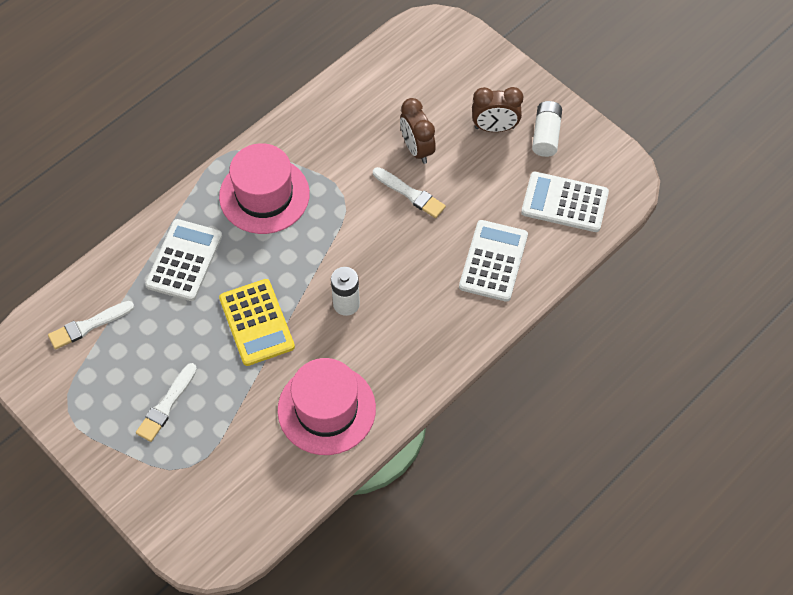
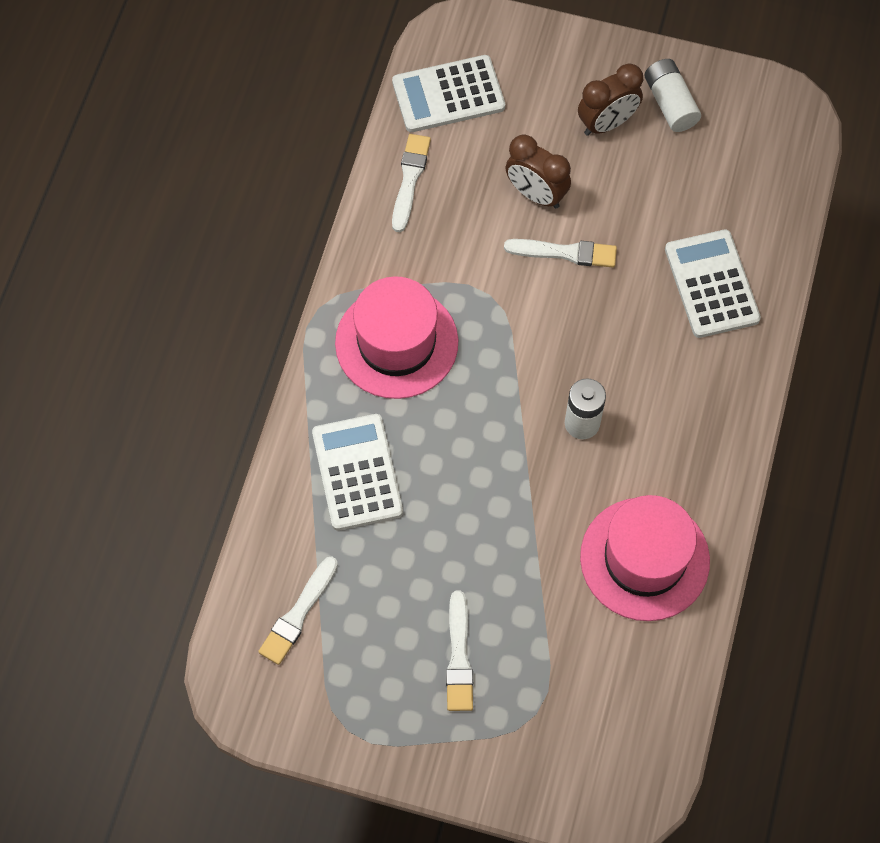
camera: 30 degrees left, 5 degrees up
yellow calculator [219,279,295,366] -> none
white calculator [521,172,609,232] -> white calculator moved to [392,55,505,132]
none -> white brush [392,134,431,232]

